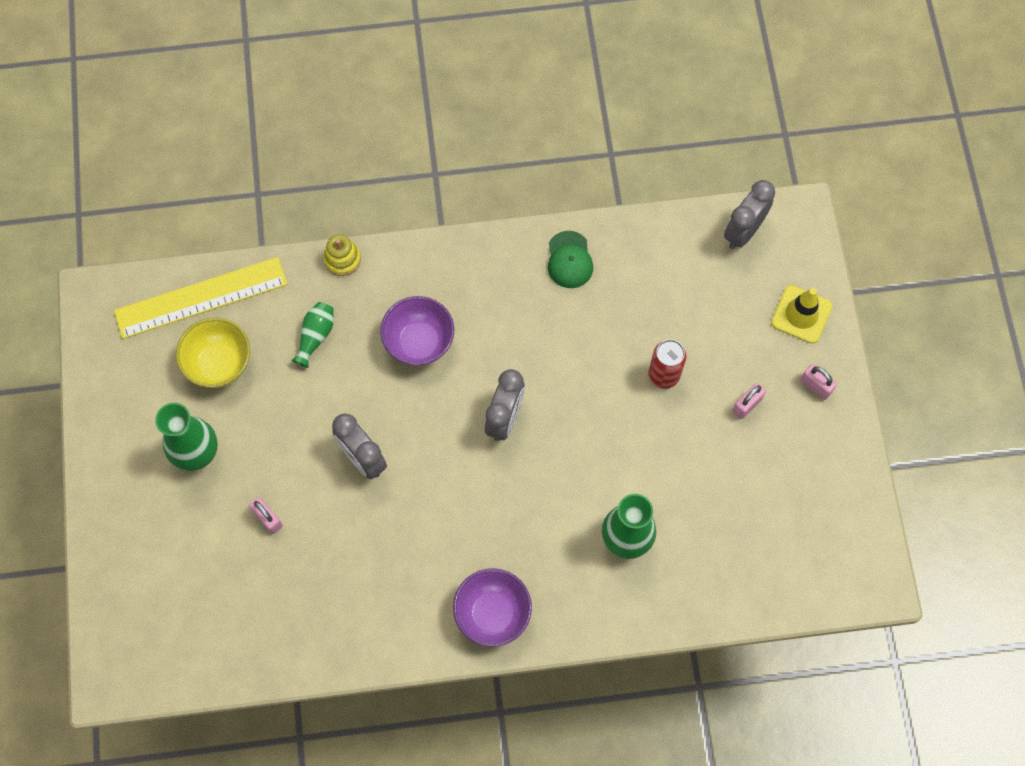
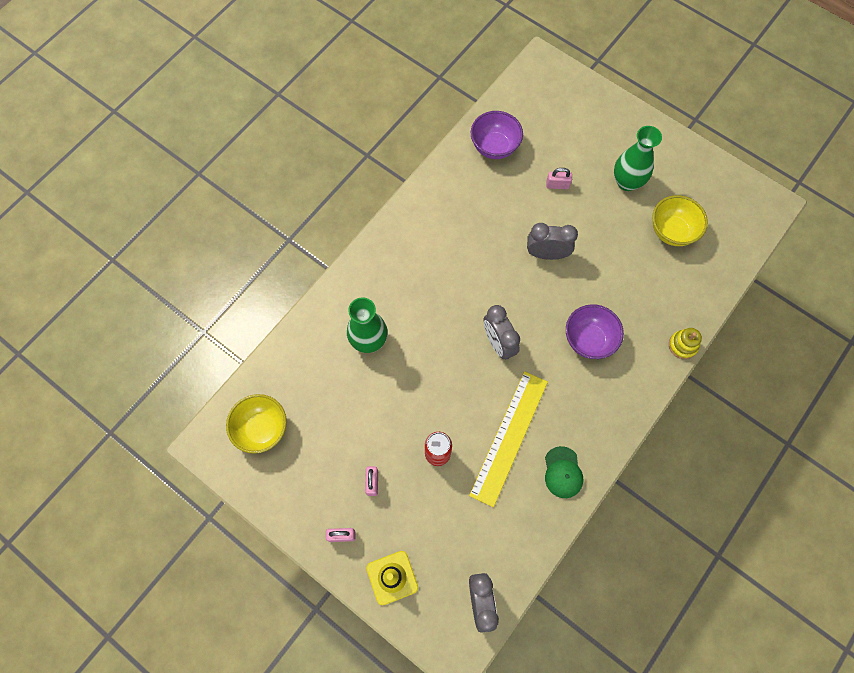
camera: 135 degrees right, 0 degrees up
yellow ruler [114,257,288,339] -> yellow ruler moved to [469,371,548,507]
green vase [292,302,334,368] -> none
purple bowl [453,568,532,647] -> purple bowl moved to [471,111,523,159]
green cap [548,231,593,288] -> green cap turned 135 degrees counterclockwise [545,446,583,498]
none -> yellow bowl [226,394,287,454]

